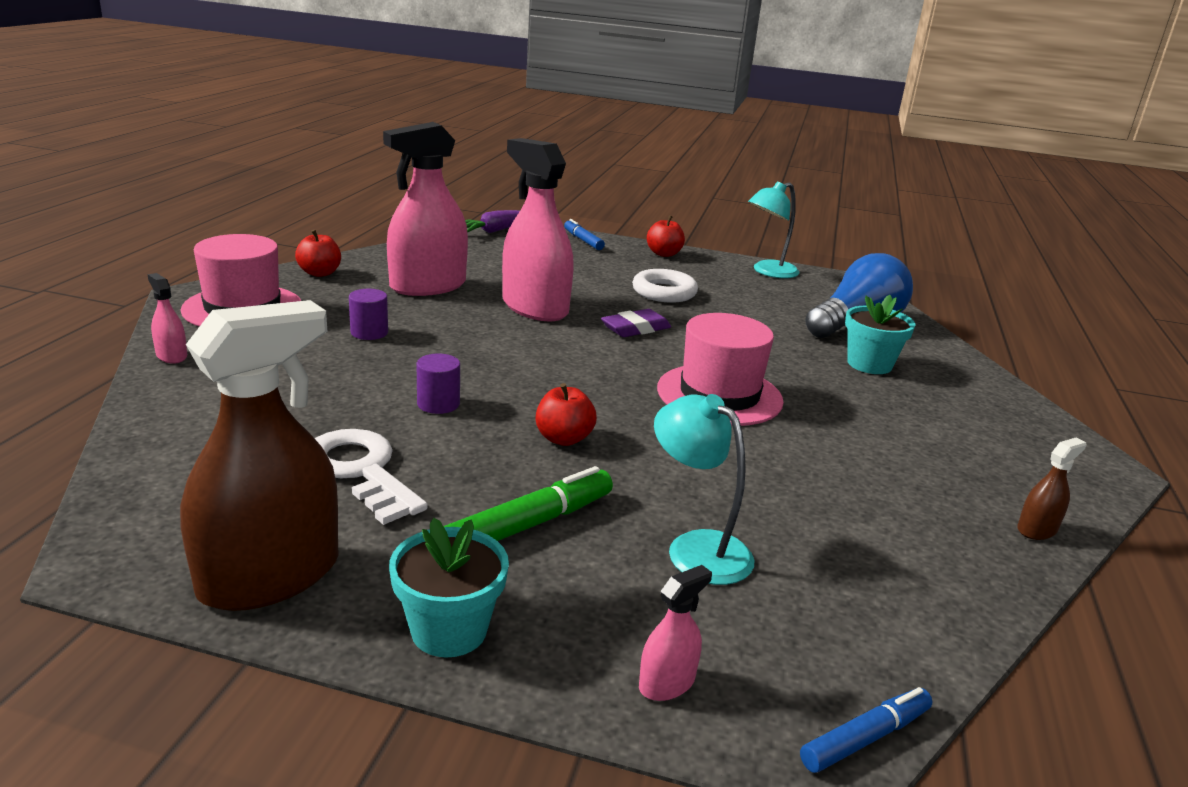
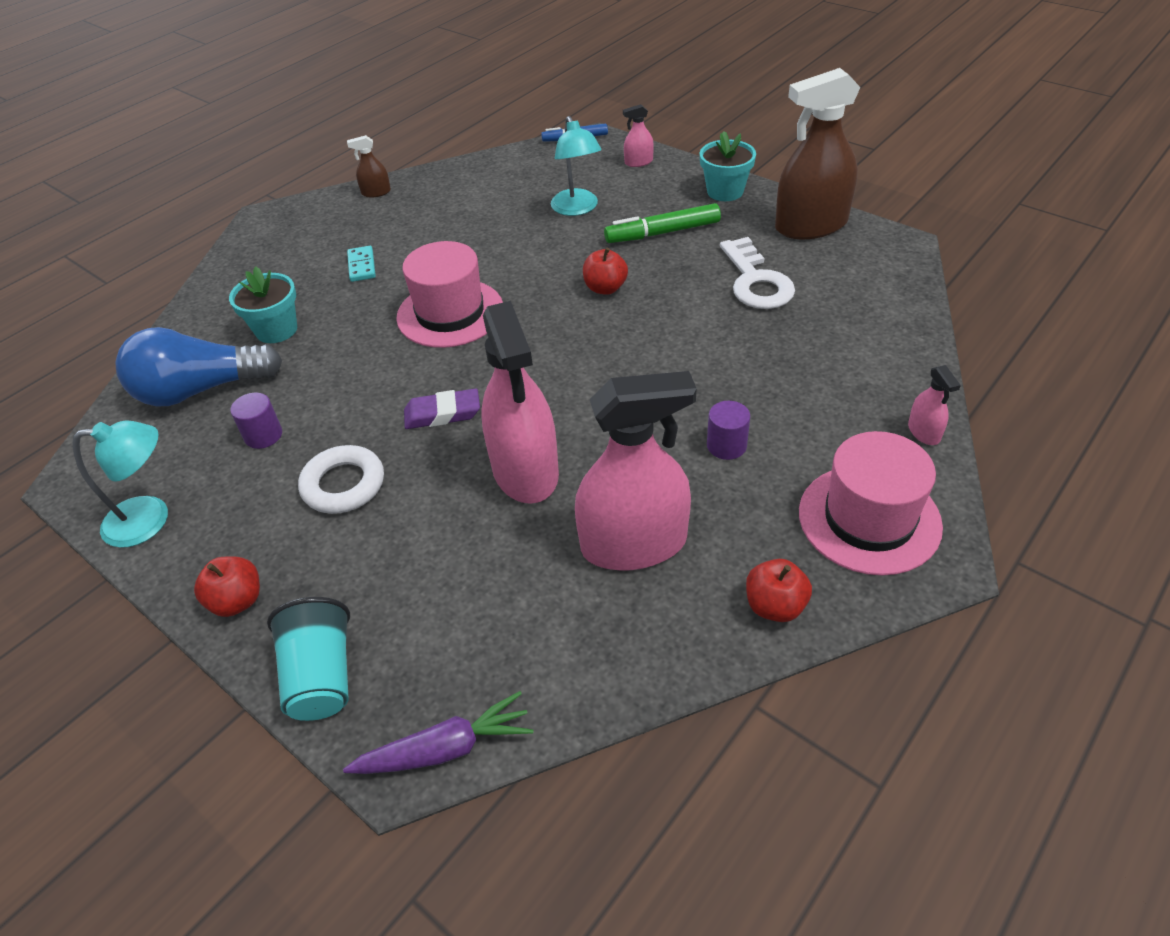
camera: 150 degrees left, 20 degrees up
purple cylinder [416,354,460,414] -> purple cylinder moved to [230,393,282,449]
blue marker [564,219,605,250] -> turquoise cup [267,597,350,721]
none -> turquoise domino [347,246,376,282]

